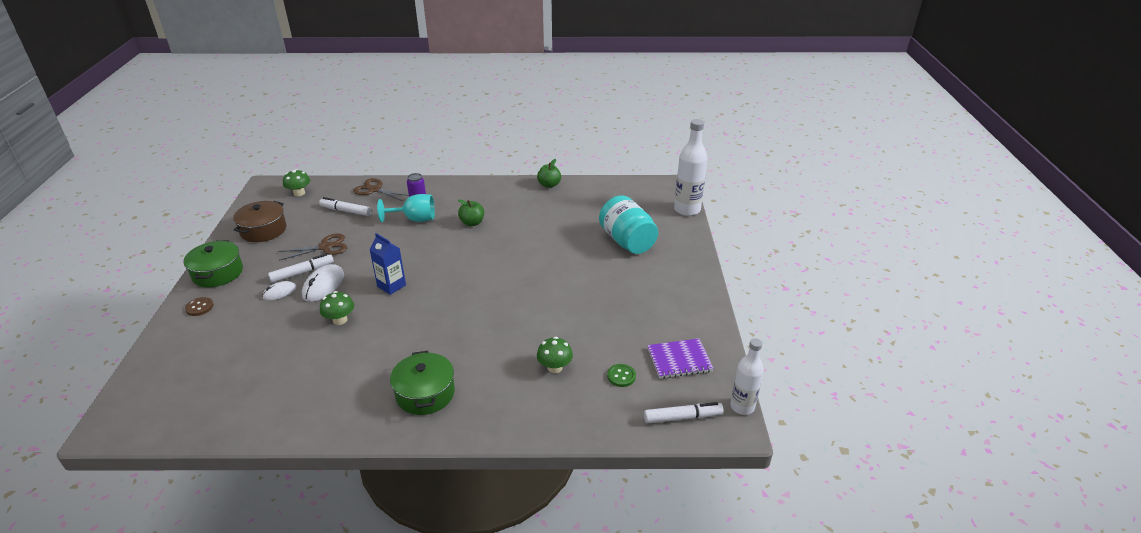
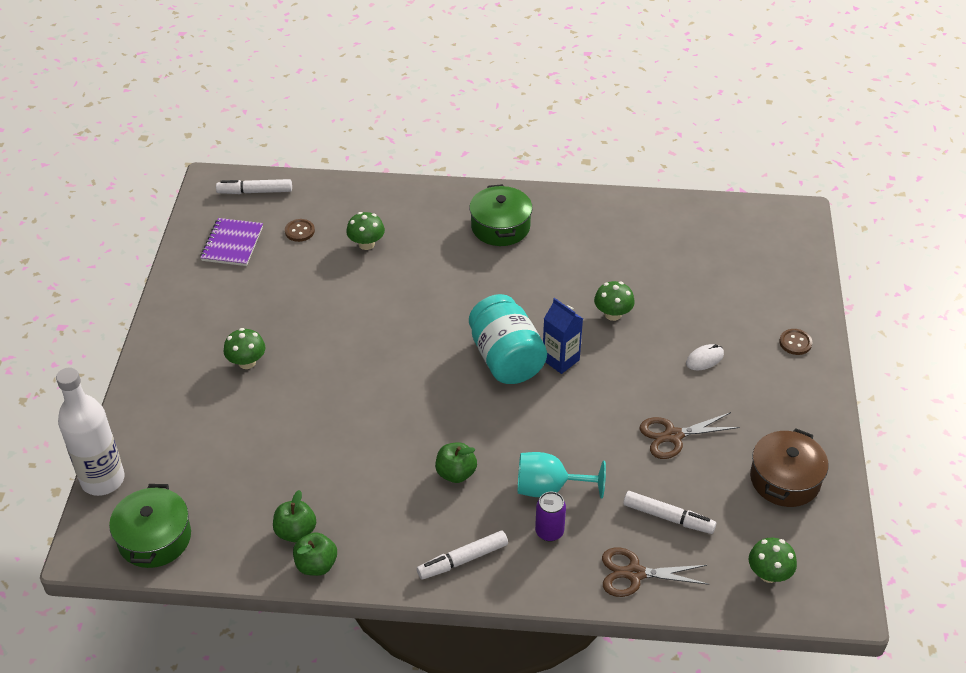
camera: 175 degrees left, 10 degrees up
green pot [184,240,243,287] -> green pot moved to [109,484,191,568]
white marker [268,253,334,283] -> white marker moved to [417,531,508,579]
white mouse [302,264,344,302] -> none
brown scissors [353,178,409,201] -> brown scissors turned 150 degrees clockwise [602,548,709,597]
turquoise jar [599,195,658,254] -> turquoise jar moved to [469,294,547,384]
green button [607,364,636,387] -> brown button [285,219,315,242]
purple notebook [647,338,714,379] -> purple notebook turned 75 degrees counterclockwise [200,218,263,266]
white bottle [730,338,764,415] -> none
none -> green mushroom [224,328,265,369]
none -> green apple [273,490,316,543]

